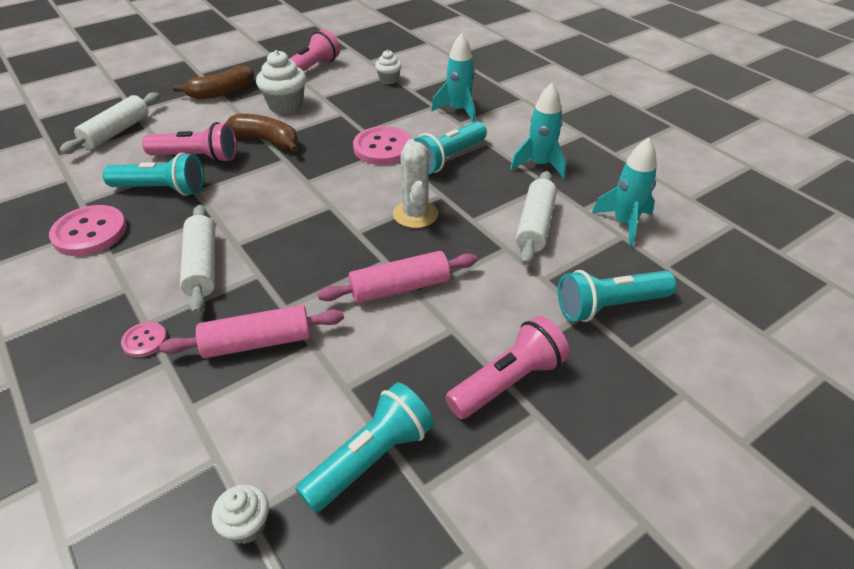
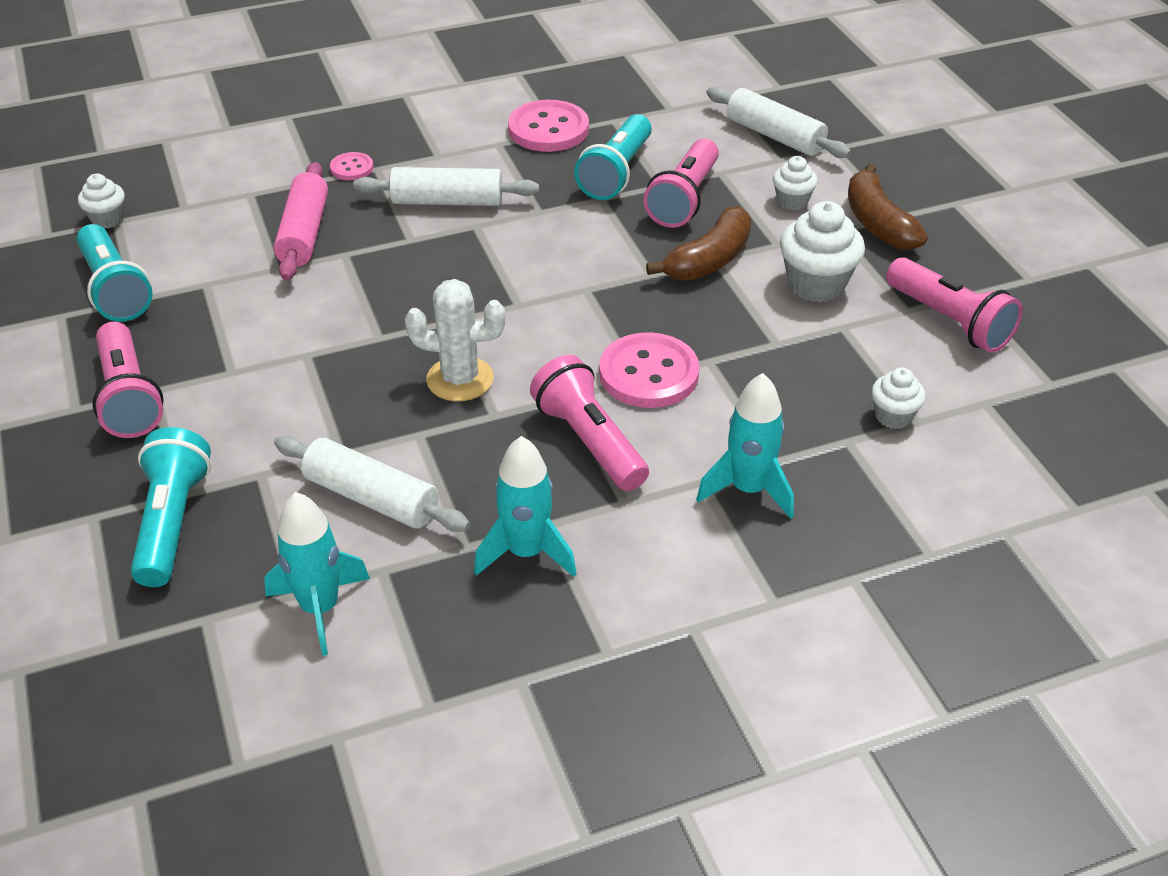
camera: 105 degrees right, 0 degrees up
pink rolling pin [317,251,477,304] -> none
turquoise flashlight [414,121,487,174] -> pink flashlight [530,355,649,491]
none -> white cupcake [773,156,818,211]

